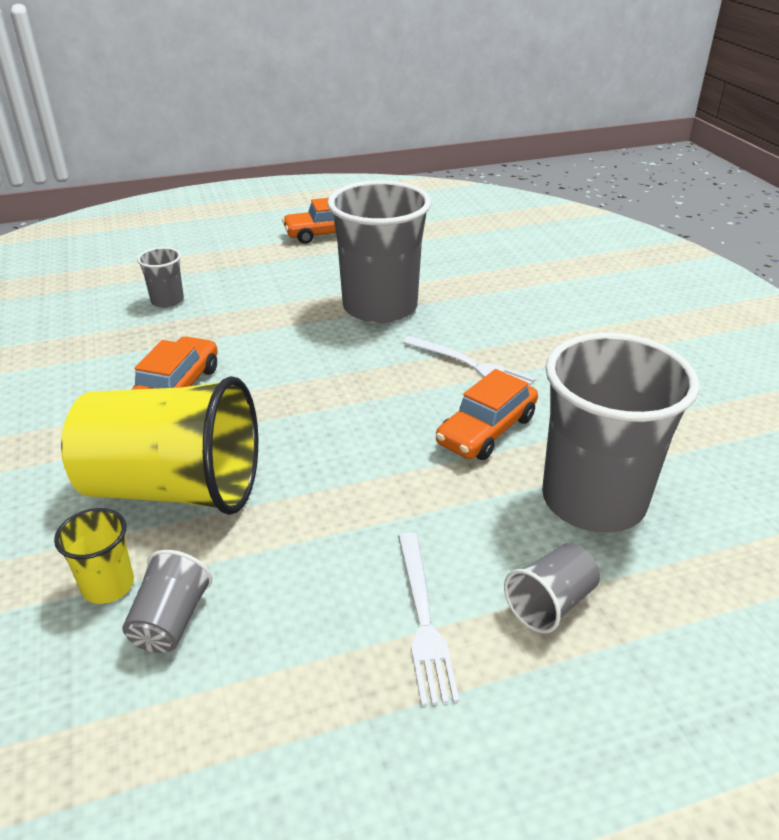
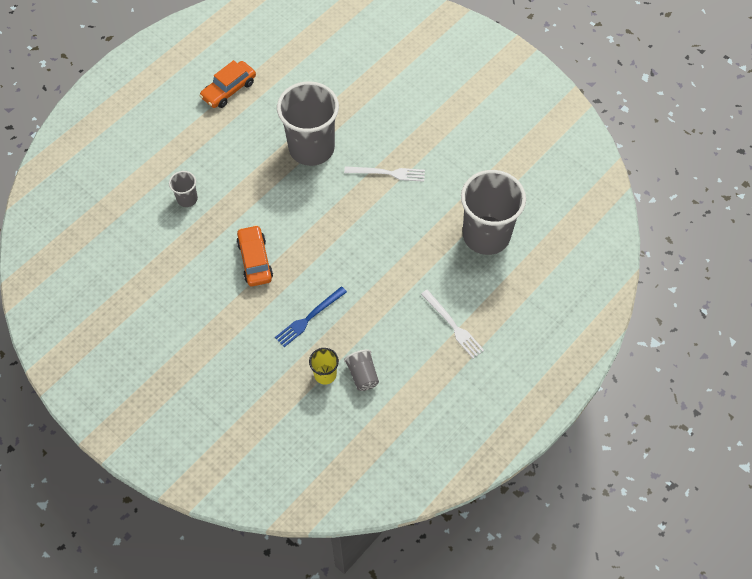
camera: 30 degrees left, 25 degrees up
yellow cup [61,376,258,515] -> blue fork [275,286,347,347]
orange car [436,369,538,460] -> none
grey cup [504,543,600,633] -> none

